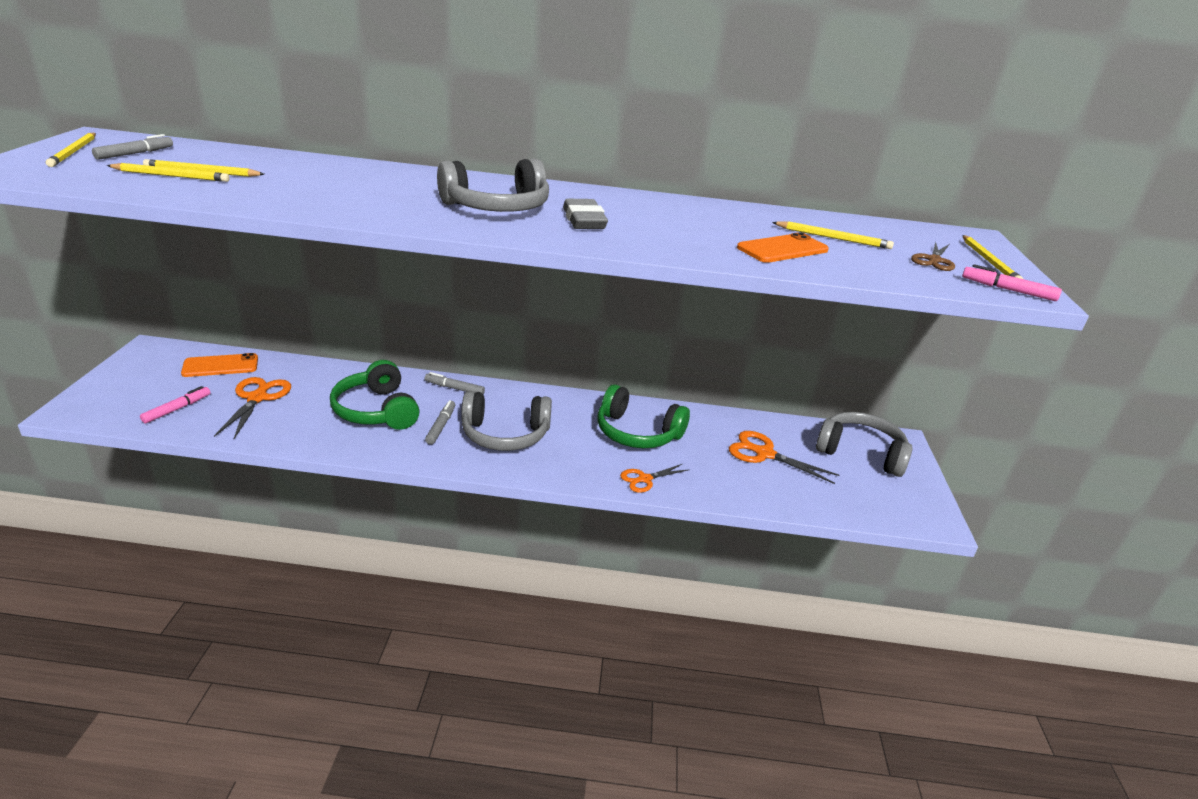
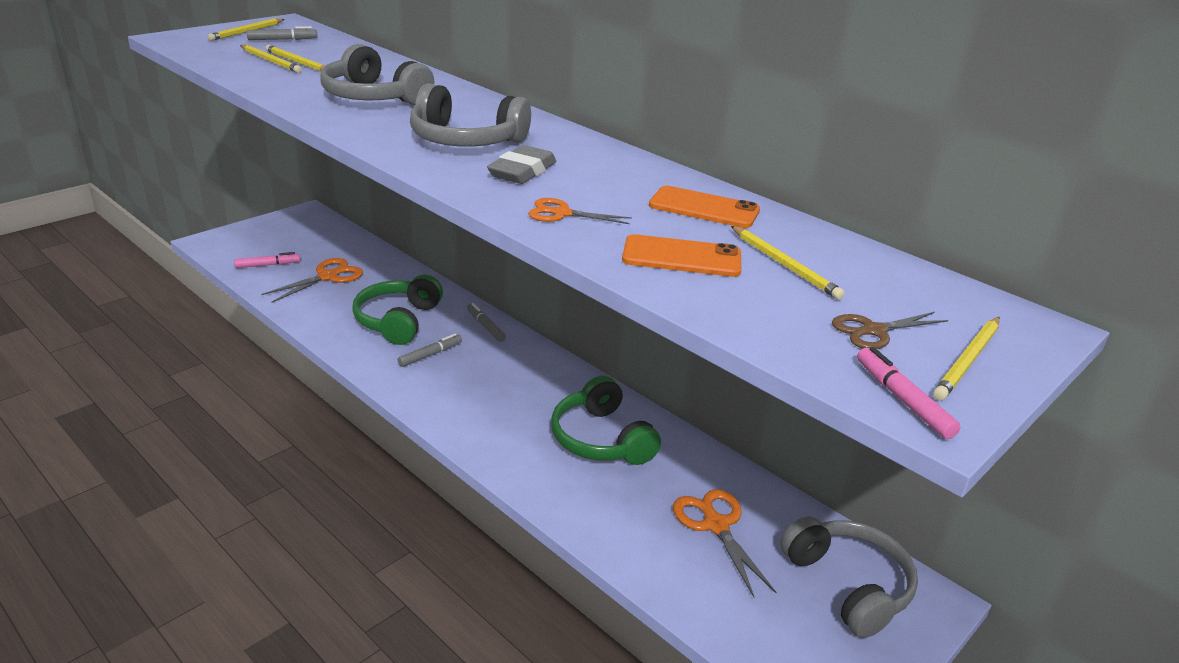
camera: 40 degrees right, 0 degrees up
orange phone [181,353,258,377] -> orange phone moved to [649,186,760,228]
grey headphones [461,391,552,451] -> grey headphones moved to [320,44,434,105]
orange scissors [620,464,690,493] -> orange scissors moved to [528,198,632,224]

